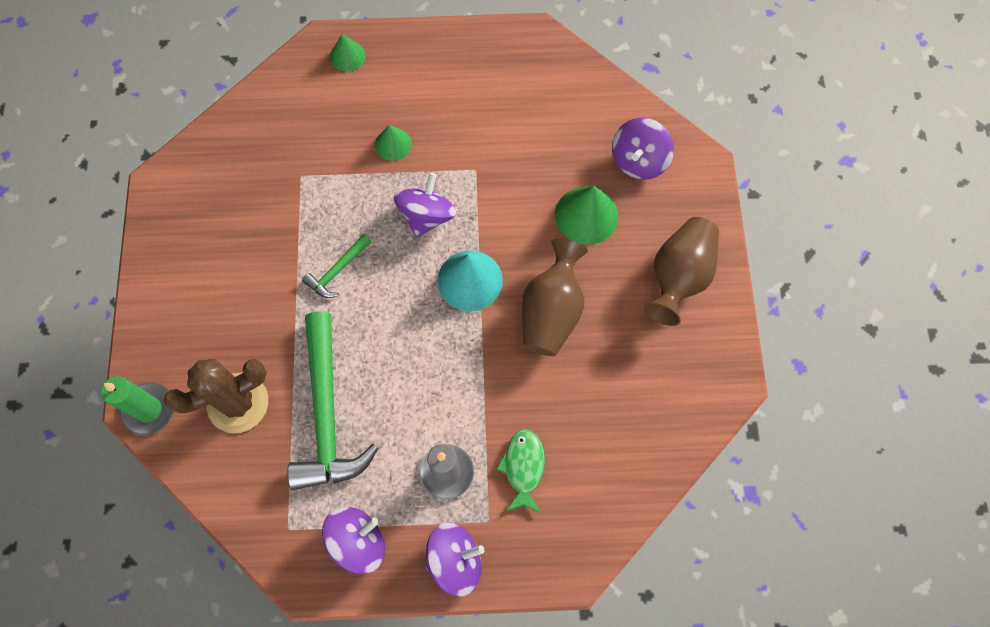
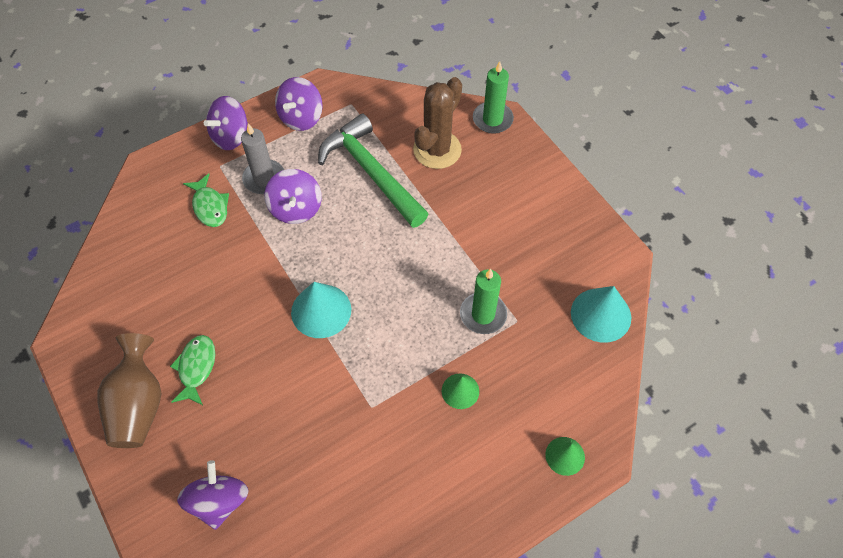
camera: 150 degrees right, 10 degrees down
green hammer [302,234,372,298] -> none
purple spinning top [394,173,456,237] -> purple spinning top moved to [264,169,322,224]
brown vase [522,239,588,356] -> none
green cone [555,186,618,245] -> none
none -> green fish [170,335,215,405]
none -> green candle [460,269,507,334]
none -> turquoise cone [571,286,631,343]

